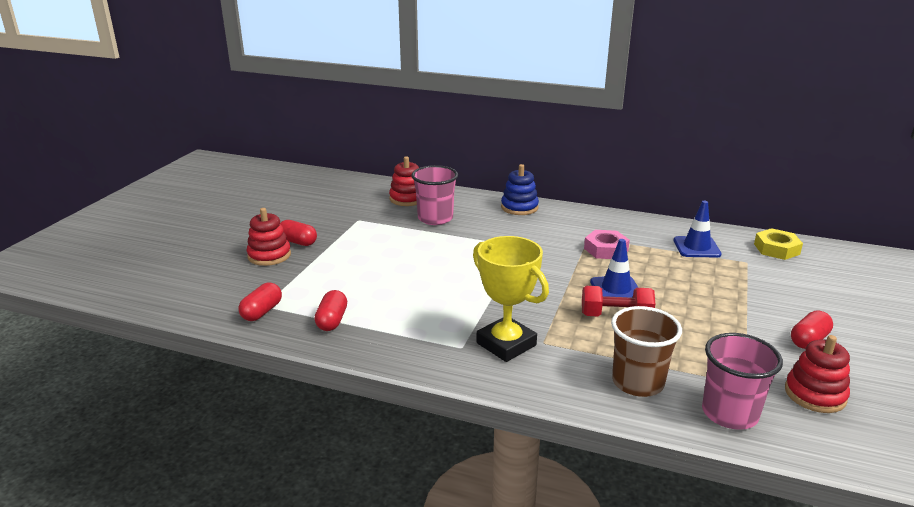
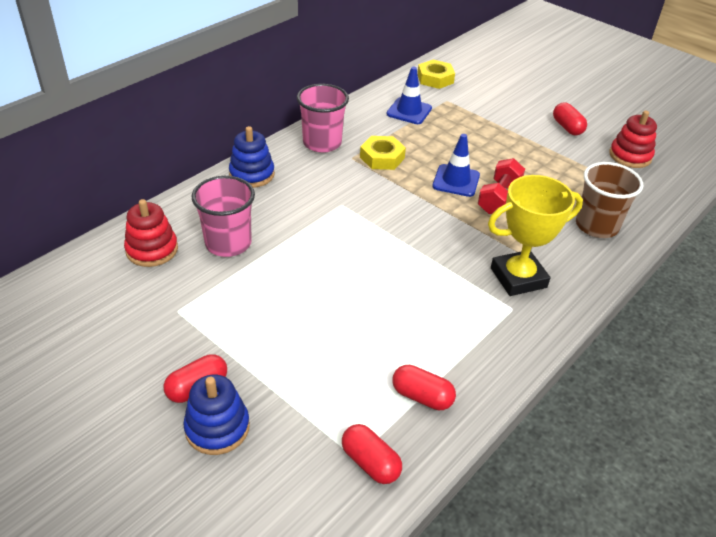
camera: 70 degrees left, 15 degrees up
red stacking toy [247,208,291,266] -> blue stacking toy [183,375,250,455]
pink nut [584,230,630,259] -> yellow nut [360,136,406,170]
pink cup [702,333,783,430] -> pink cup moved to [297,84,349,153]

